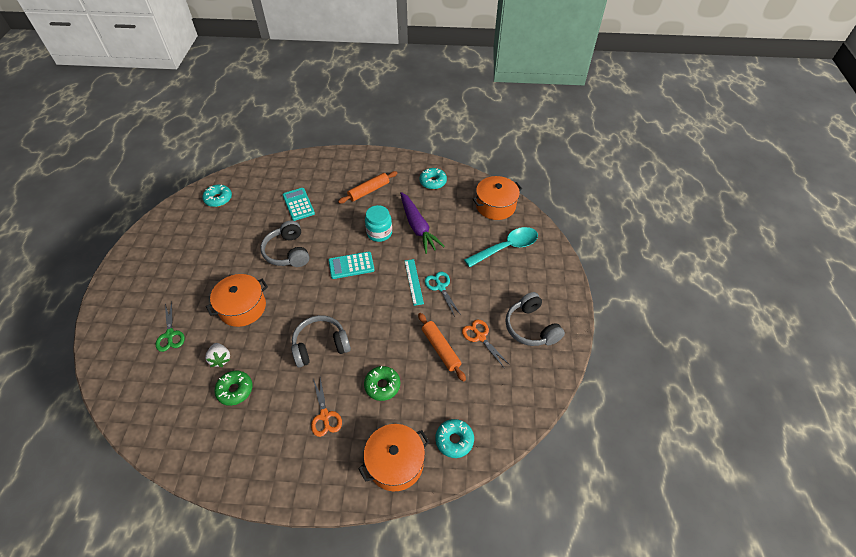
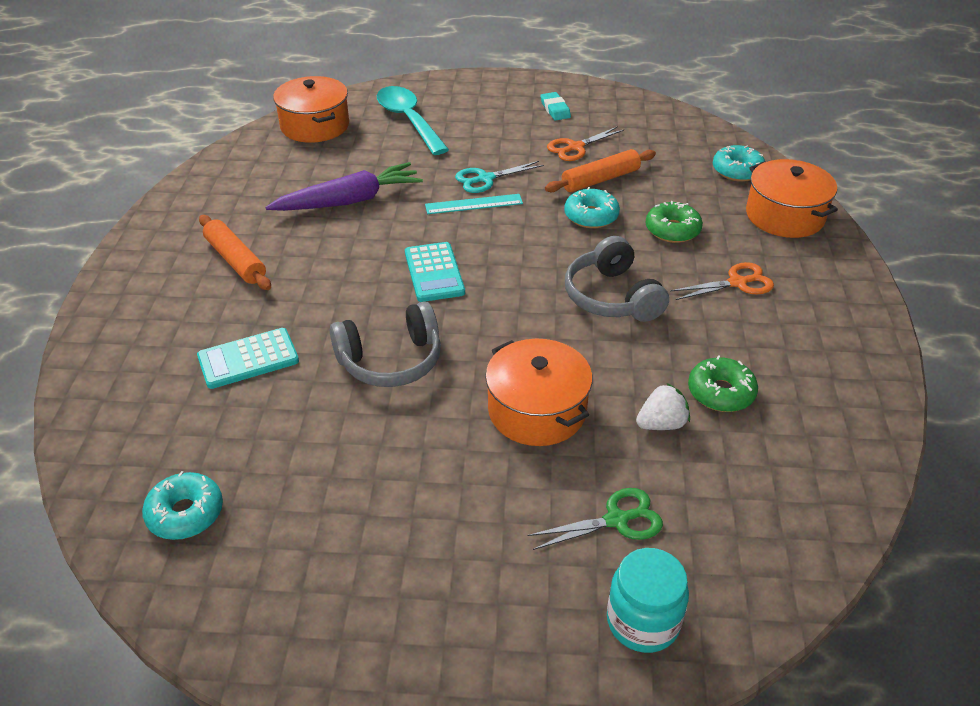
camera: 90 degrees left, 10 degrees down
turquoise jar [365,205,392,242] -> turquoise jar moved to [607,548,689,653]
turquoise donut [420,168,447,189] -> turquoise donut moved to [564,187,620,228]
grey headphones [506,292,565,346] -> turquoise eraser [540,92,571,121]

